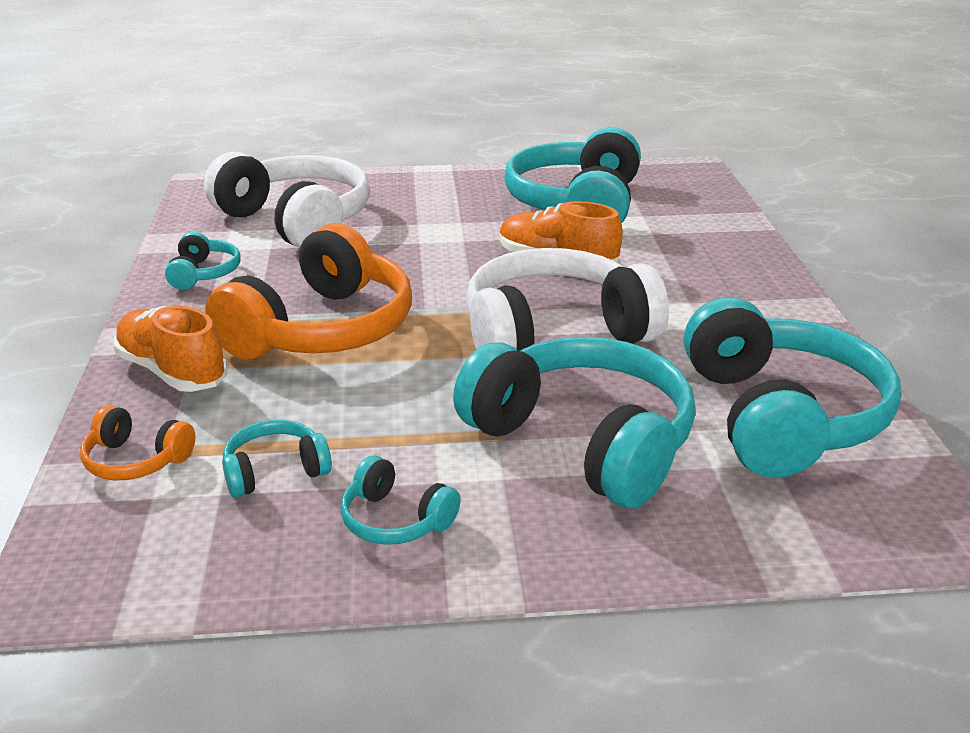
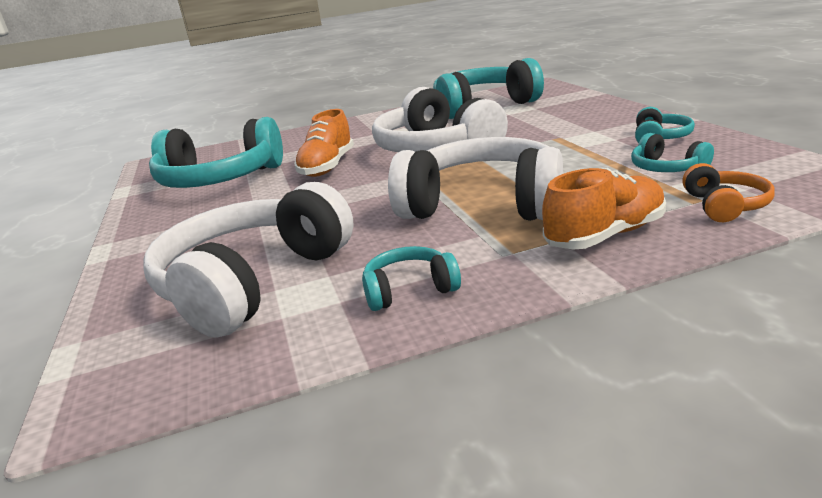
camera: 100 degrees left, 5 degrees down
orange shoe [113,306,227,392] -> orange shoe turned 150 degrees counterclockwise [542,168,666,249]
orange headphones [205,223,412,360] -> white headphones [388,137,563,221]
turquoise headphones [453,337,696,508] -> none

